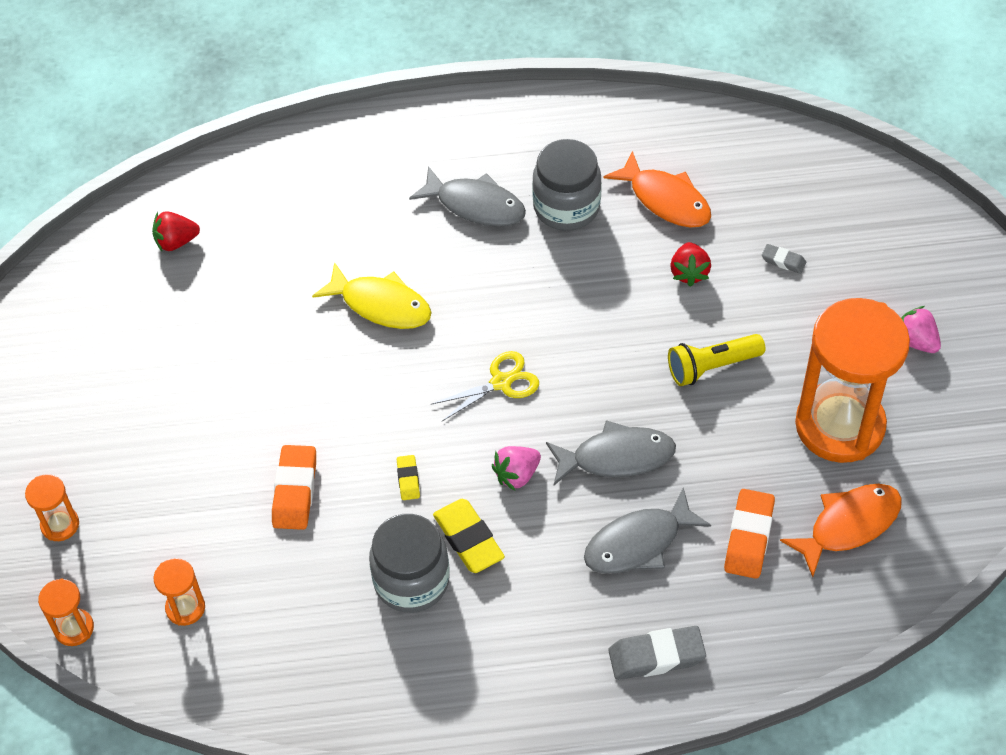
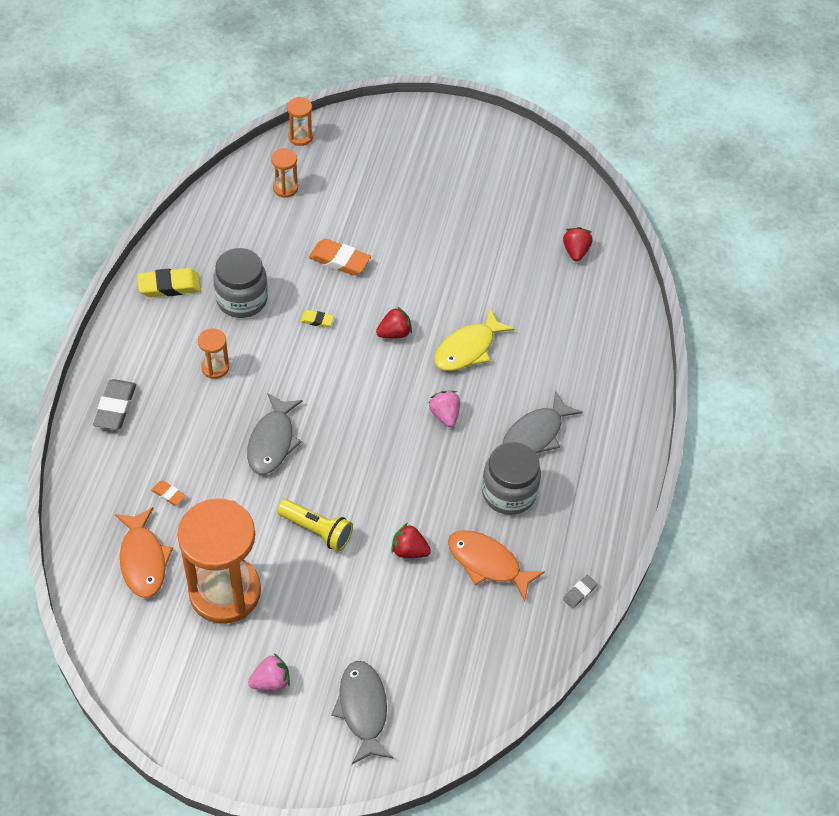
camera: 105 degrees right, 0 degrees up
orange hourglass [25,474,79,541] -> orange hourglass moved to [198,328,229,379]
yellow scissors [431,351,539,422] -> none
yellow eraser [433,499,505,573] -> yellow eraser moved to [137,268,201,297]
pink strawberry [492,446,541,491] -> pink strawberry moved to [429,391,460,427]
grey fish [584,487,711,574] -> grey fish moved to [331,661,393,764]
orange fish [603,151,711,228] -> orange fish turned 60 degrees clockwise [448,530,545,601]
yellow flashlight [668,334,765,386] -> yellow flashlight turned 120 degrees clockwise [277,499,353,551]
orange eraser [724,489,775,579] -> orange eraser [151,480,186,506], size x0.53
grey eraser [762,244,806,274] -> grey eraser moved to [563,575,597,608]
none -> red strawberry [376,306,412,338]

